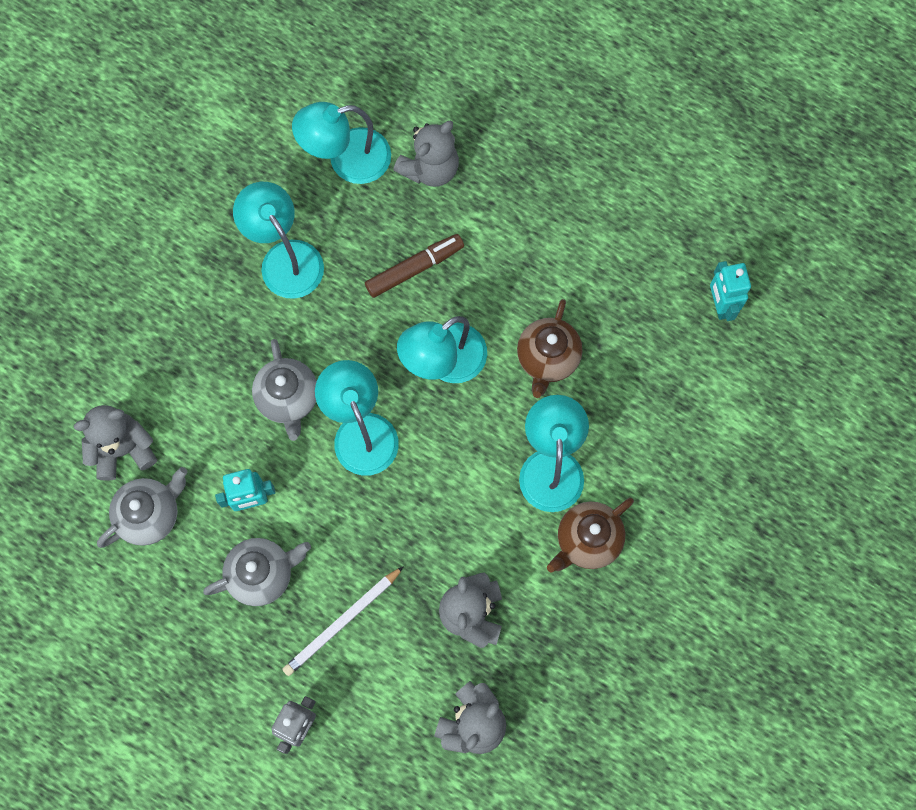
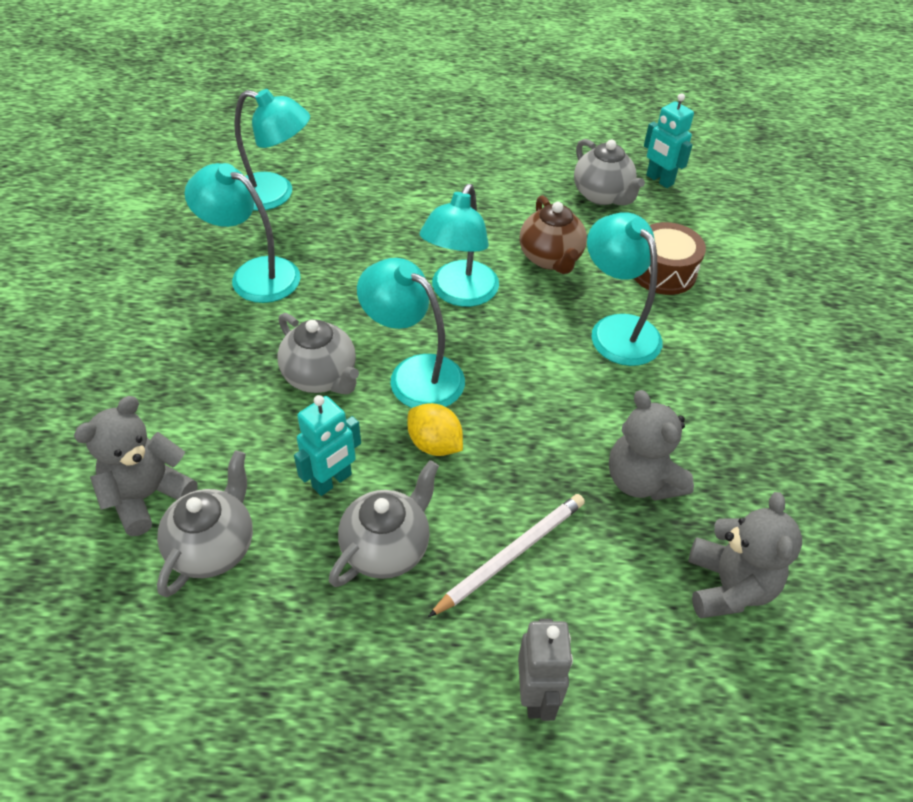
camera: 30 degrees left, 25 degrees down
white pencil [282,566,404,676] -> white pencil turned 150 degrees counterclockwise [428,494,585,617]
turquoise lamp [292,102,391,184] -> turquoise lamp turned 120 degrees counterclockwise [234,89,310,211]
brown marker [365,234,464,298] -> none
grey teddy bear [393,121,459,187] -> none
brown teapot [547,498,634,573] -> none
none -> yellow lemon [407,403,463,456]
none -> grey teapot [574,139,645,205]
none -> brown drum [634,222,706,295]

